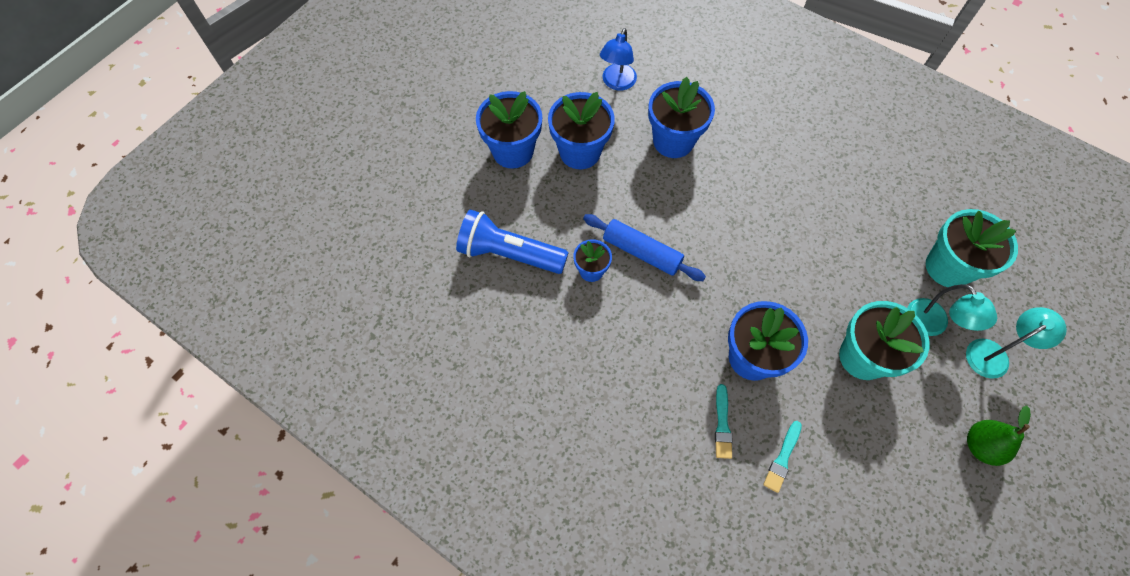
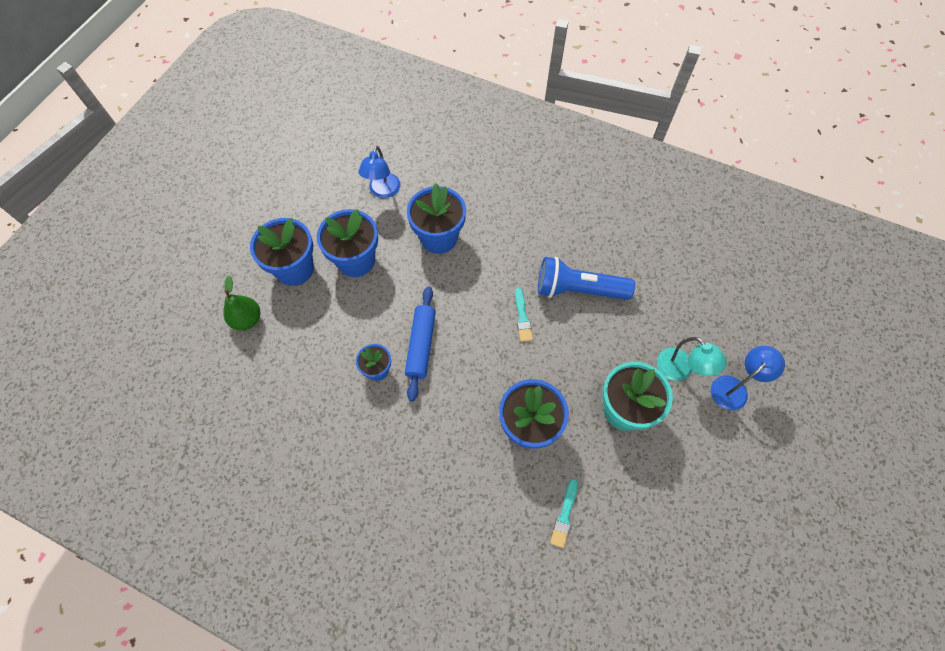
camera: 10 degrees left, 0 degrees up
blue flashlight [456,210,569,274] -> blue flashlight moved to [538,257,635,300]
blue rolling pin [583,214,706,281] -> blue rolling pin turned 75 degrees clockwise [405,286,436,401]
turquoise brush [715,384,733,459] -> turquoise brush moved to [515,288,533,342]
turquoise flower pot [926,209,1018,287] -> none
turquoise lamp [966,307,1067,379] -> blue lamp [711,346,785,410]
green pear [967,405,1031,466] -> green pear moved to [223,276,260,330]

